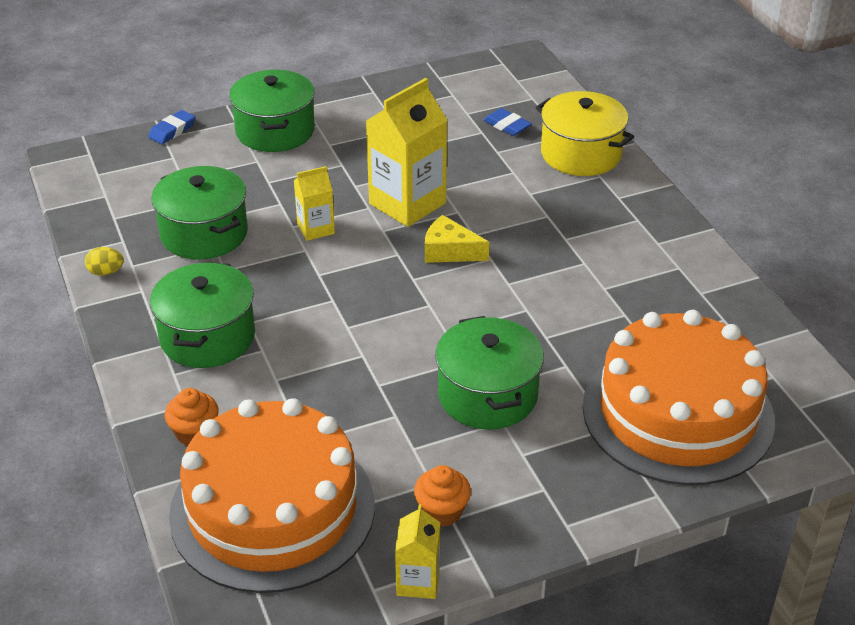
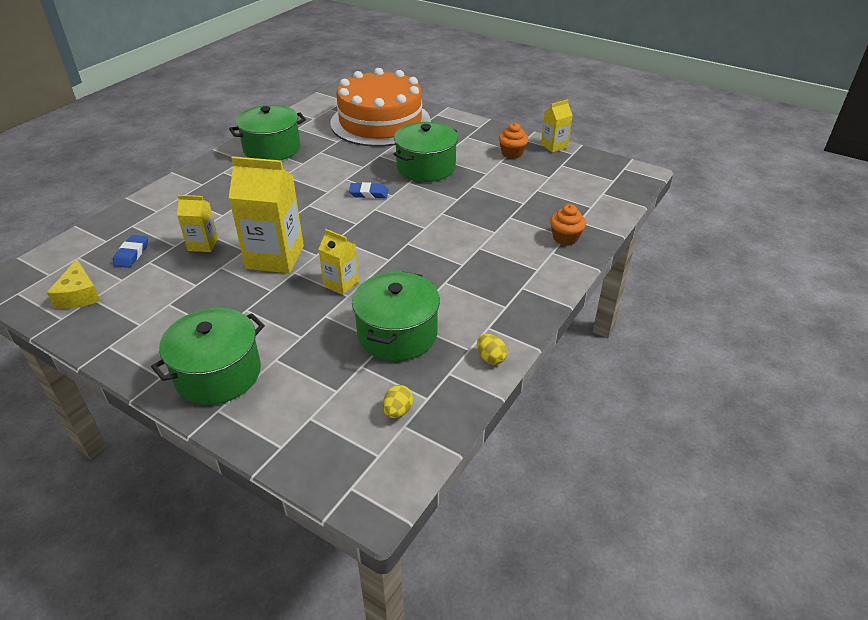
camera: 125 degrees left, 0 degrees up
blue eraser [148,110,195,144] -> blue eraser moved to [349,182,388,199]
green pot [150,262,255,368] -> green pot moved to [229,105,306,160]
orange cake [169,398,375,593] -> none
yellow cheese [425,215,490,263] -> yellow cheese moved to [47,259,100,309]
yellow pot [536,91,634,176] -> none
none -> yellow carton [177,195,218,252]
none -> yellow egg [383,385,413,418]

